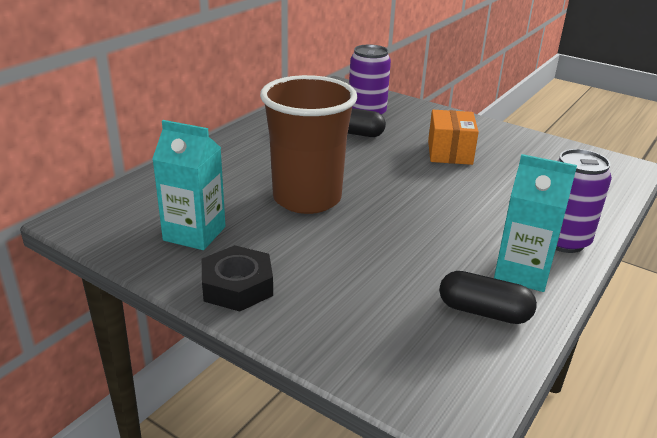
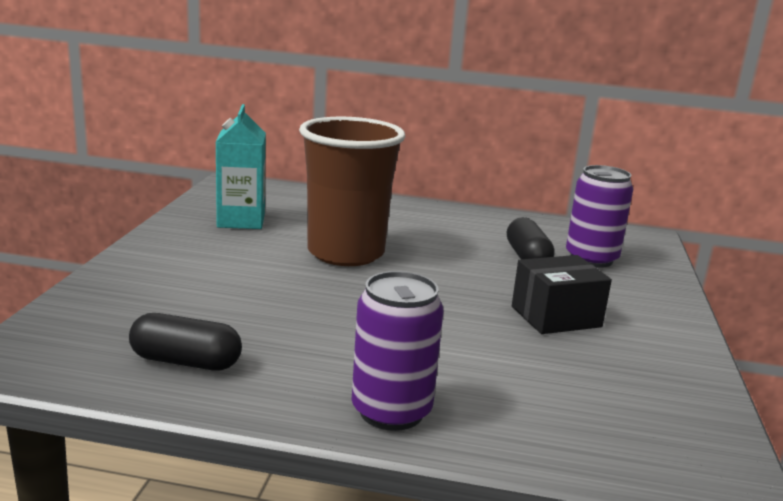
camera: 65 degrees right, 10 degrees down
black nut [202,245,273,312] -> none
orange box [428,110,479,165] -> black box [512,255,612,334]
black capsule [439,271,537,324] -> black capsule turned 75 degrees counterclockwise [129,313,242,371]
turquoise carton [494,154,577,292] -> none

